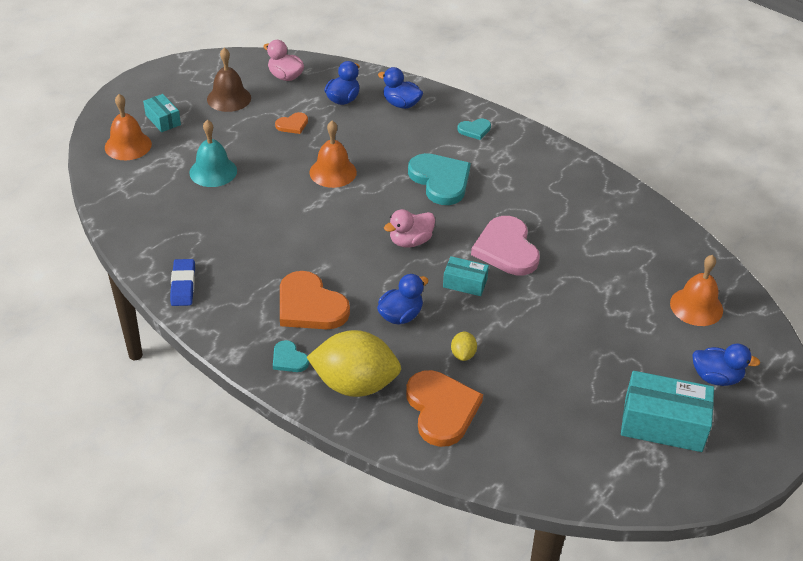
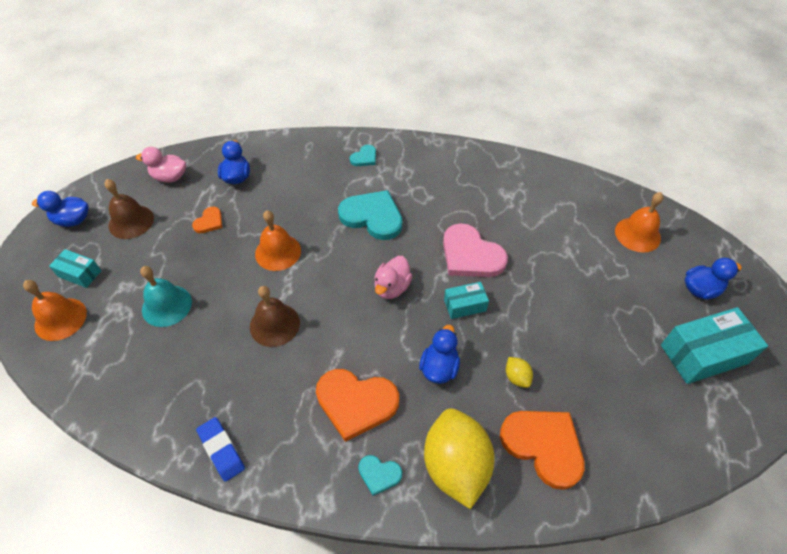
camera: 30 degrees left, 10 degrees up
yellow lemon [307,330,401,397] -> yellow lemon turned 75 degrees counterclockwise [424,408,495,509]
blue duck [378,67,423,109] -> blue duck moved to [32,191,89,227]
none -> brown bell [250,286,300,347]

